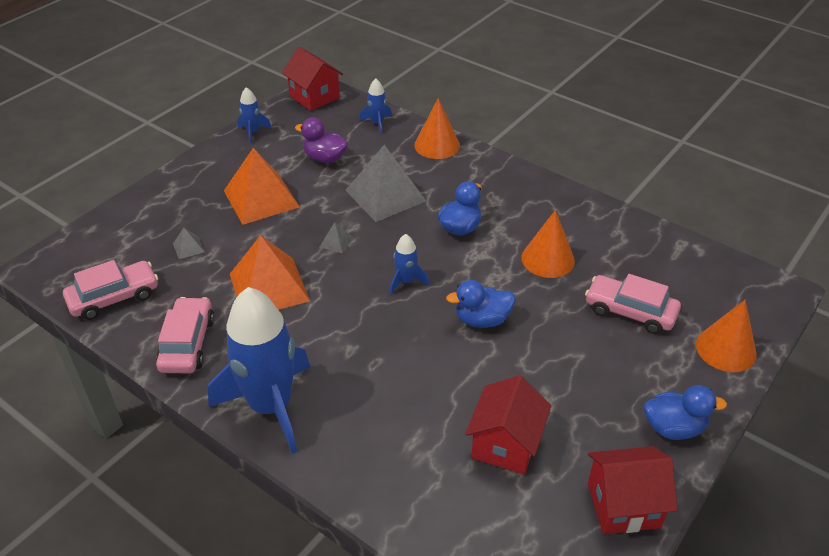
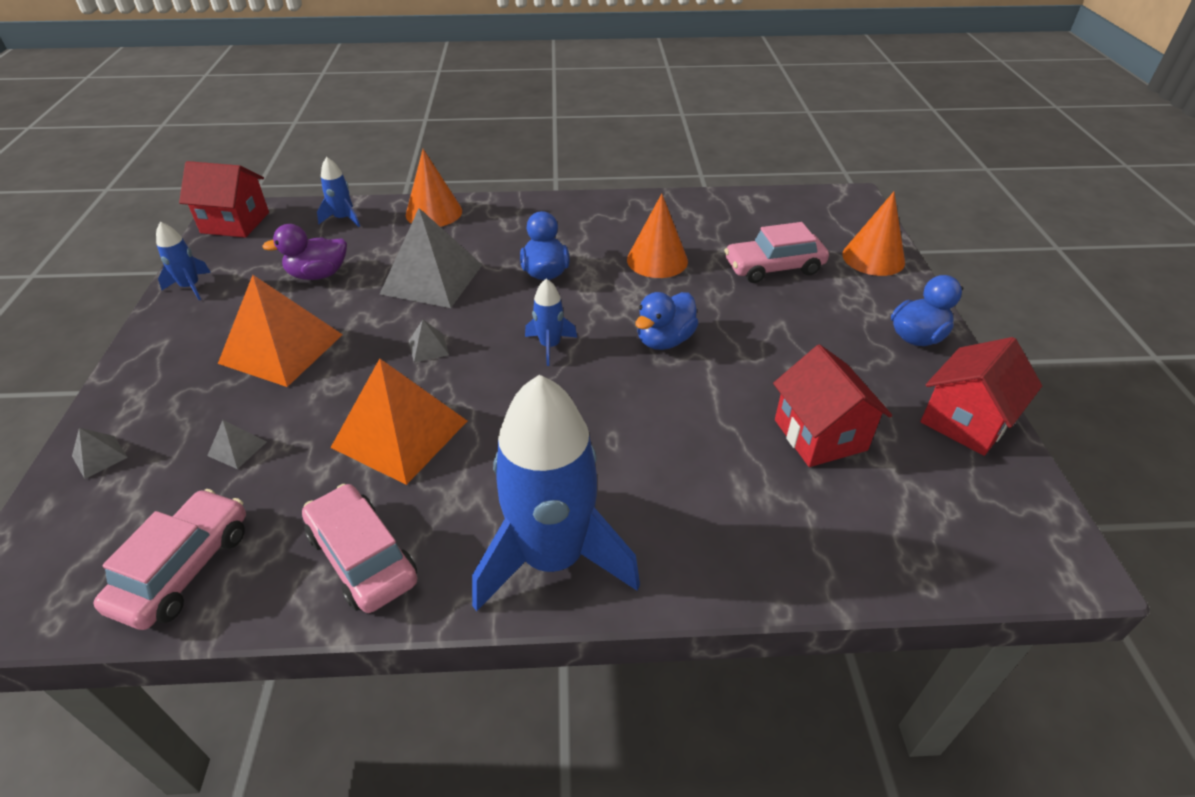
camera: 40 degrees left, 0 degrees up
none -> grey pyramid [72,428,128,479]

